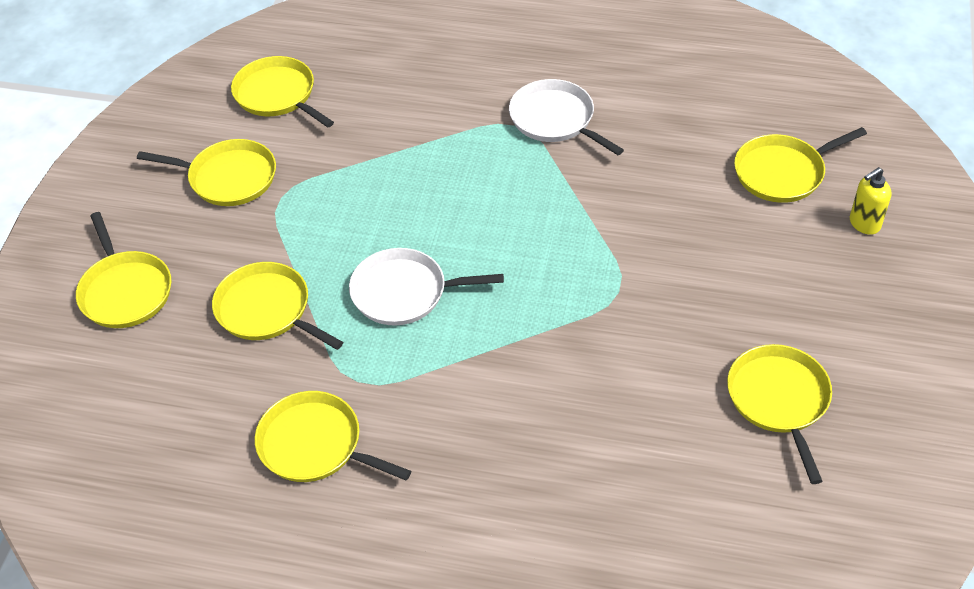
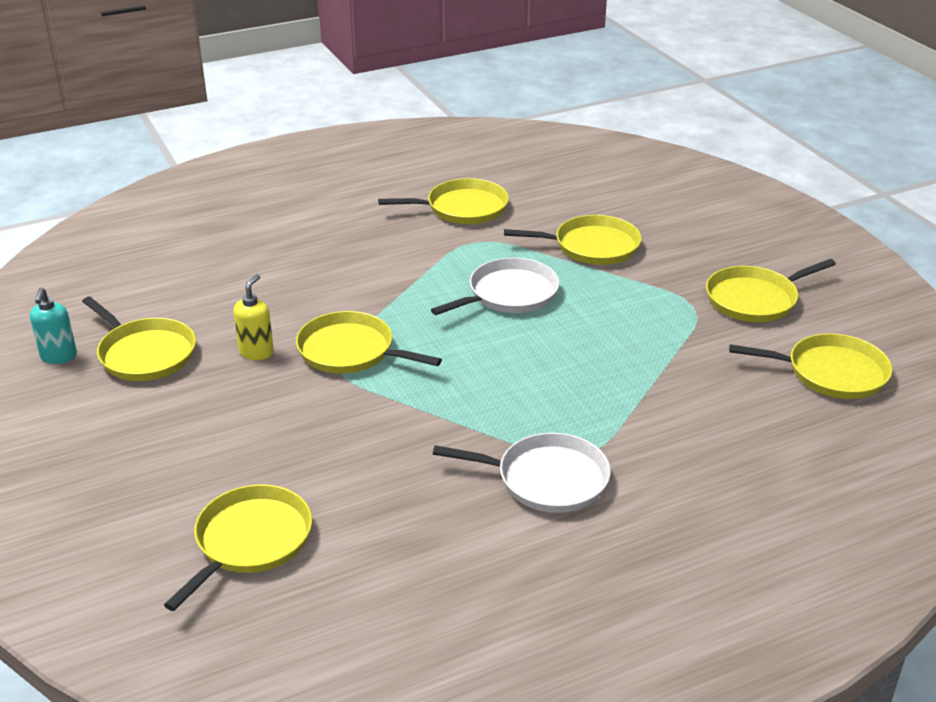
camera: 140 degrees right, 15 degrees down
yellow pan [76,212,171,328] -> yellow pan moved to [296,311,442,374]
yellow soap dispenser [850,167,892,235] -> yellow soap dispenser moved to [234,274,274,360]
none -> turquoise soap dispenser [30,287,77,364]

